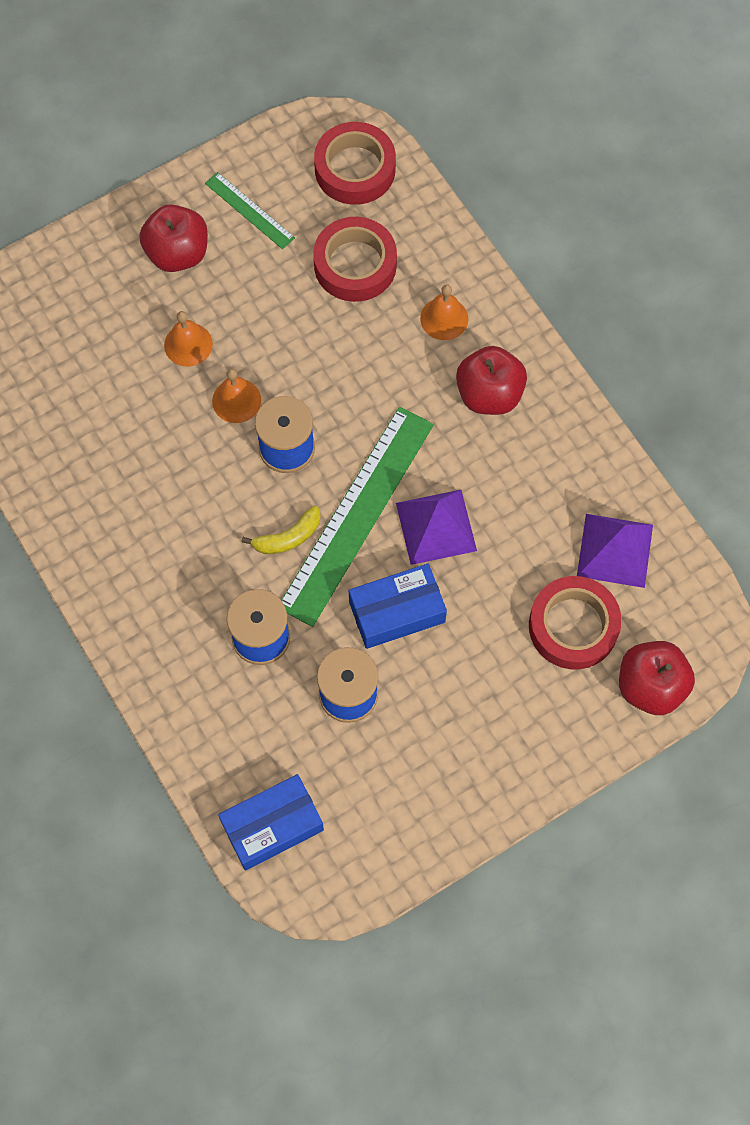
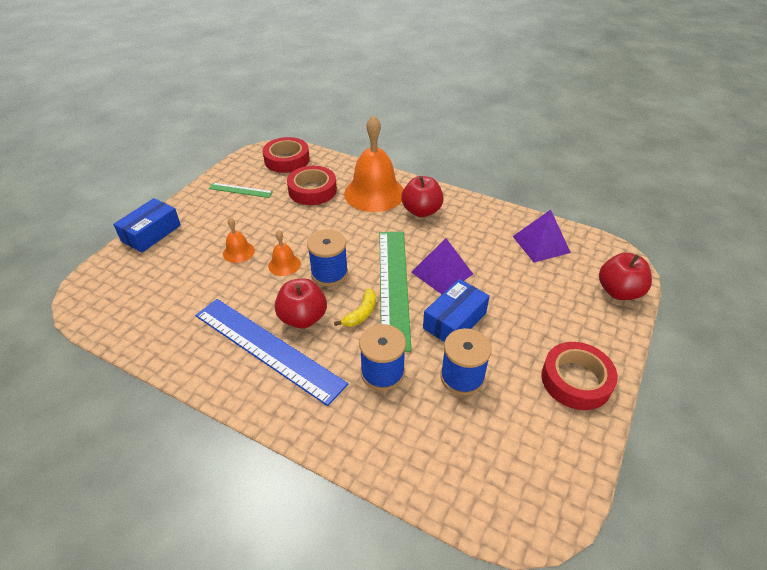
camera: 30 degrees left, 25 degrees down
red apple [139,204,208,272] -> red apple moved to [275,278,327,329]
blue box [218,774,324,871] -> blue box moved to [113,198,181,253]
orange bell [420,284,468,340] -> orange bell [344,115,404,212], size x2.18
red tape [529,576,622,669] -> red tape moved to [541,342,618,410]
none -> blue ruler [195,299,348,406]

